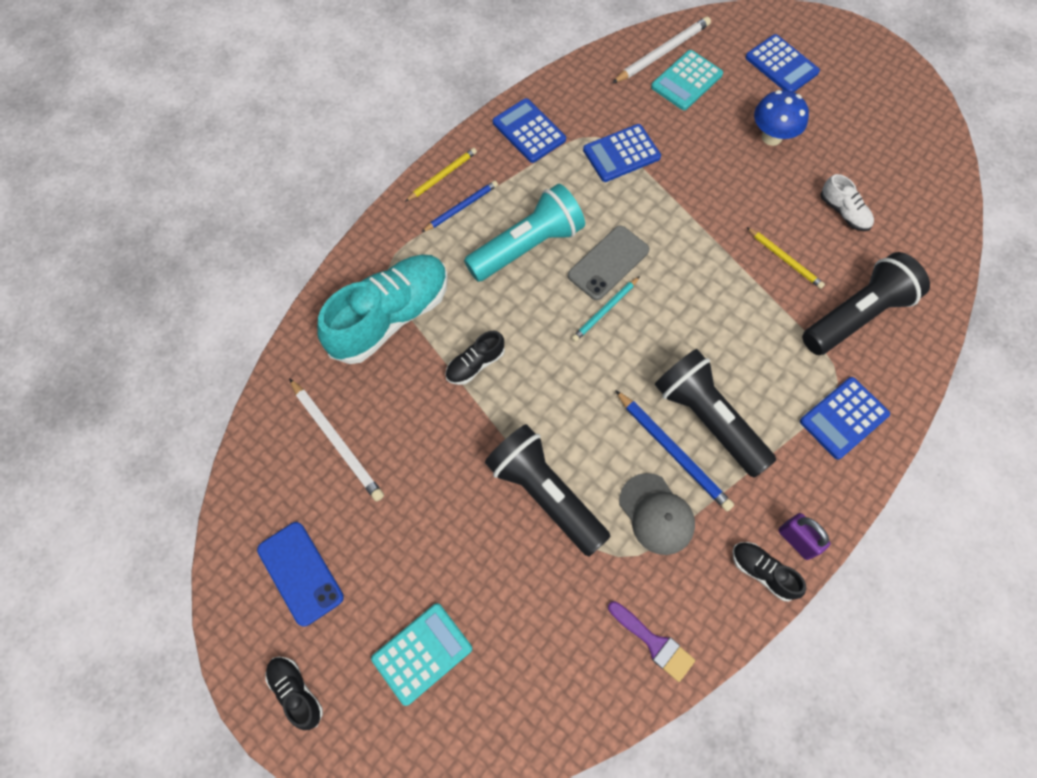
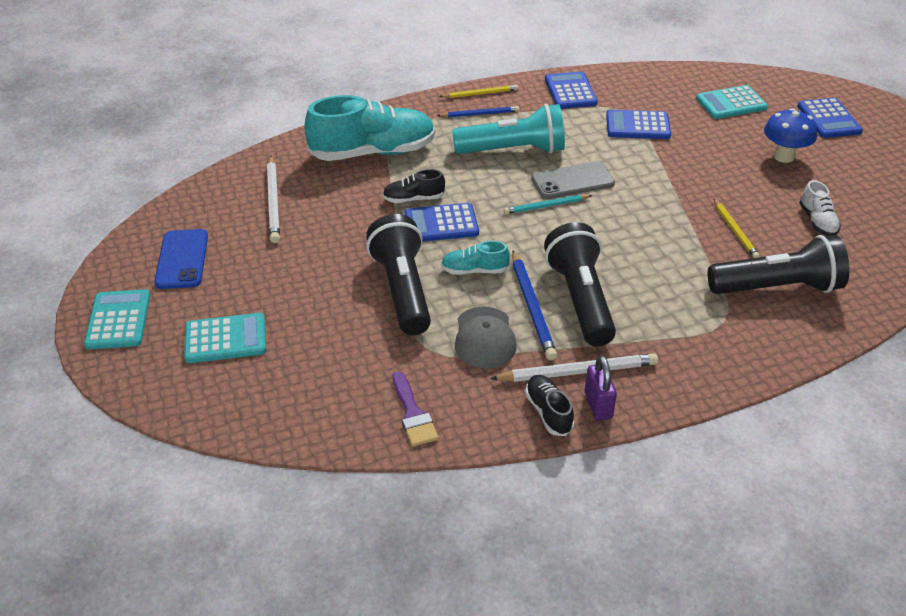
camera: 30 degrees right, 25 degrees down
black shoe [266,657,323,730] -> turquoise calculator [84,289,150,350]
white pencil [612,16,711,83] -> white pencil moved to [490,353,658,382]
blue calculator [800,377,890,460] -> blue calculator moved to [405,203,479,242]
none -> turquoise shoe [441,241,510,275]

